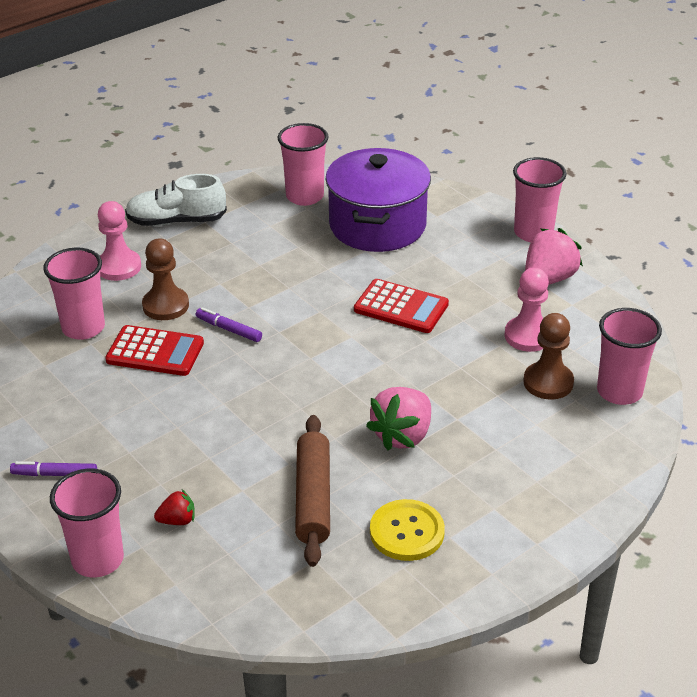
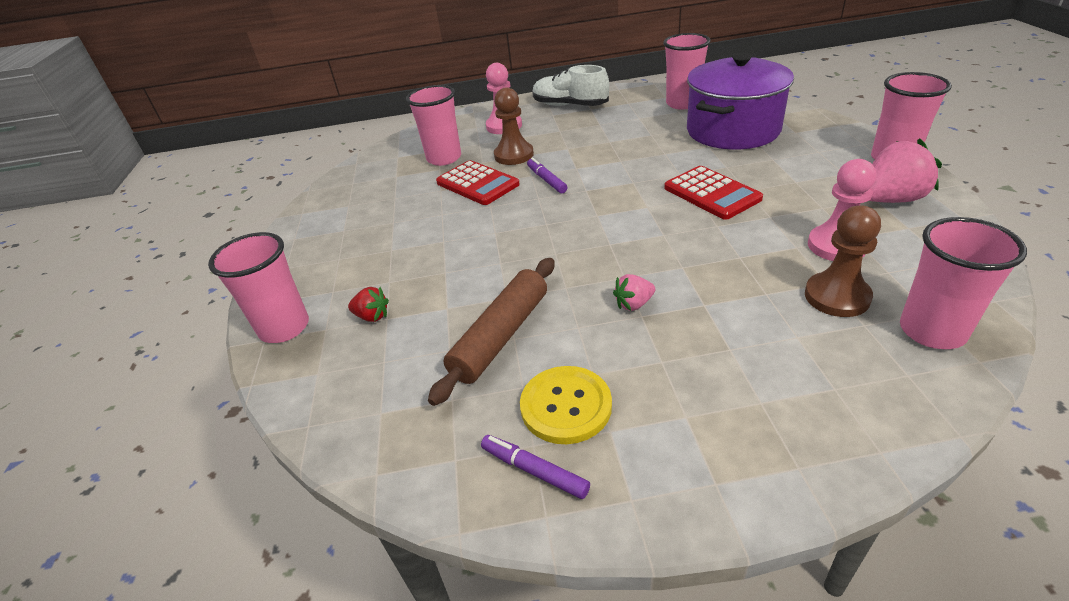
camera: 35 degrees right, 0 degrees up
purple marker [10,461,97,476] -> purple marker moved to [481,435,590,499]
pink strawberry [366,387,431,450] -> pink strawberry [613,274,655,311], size x0.52

